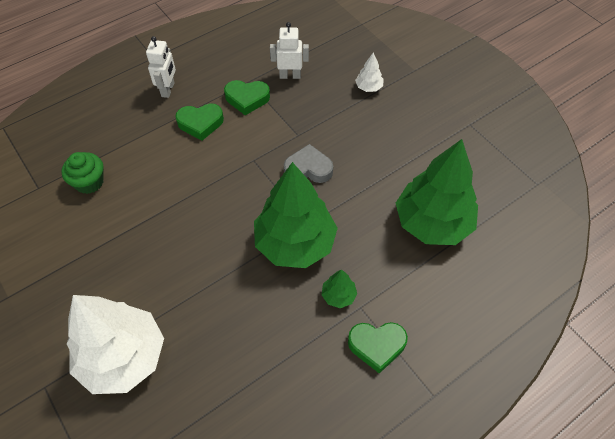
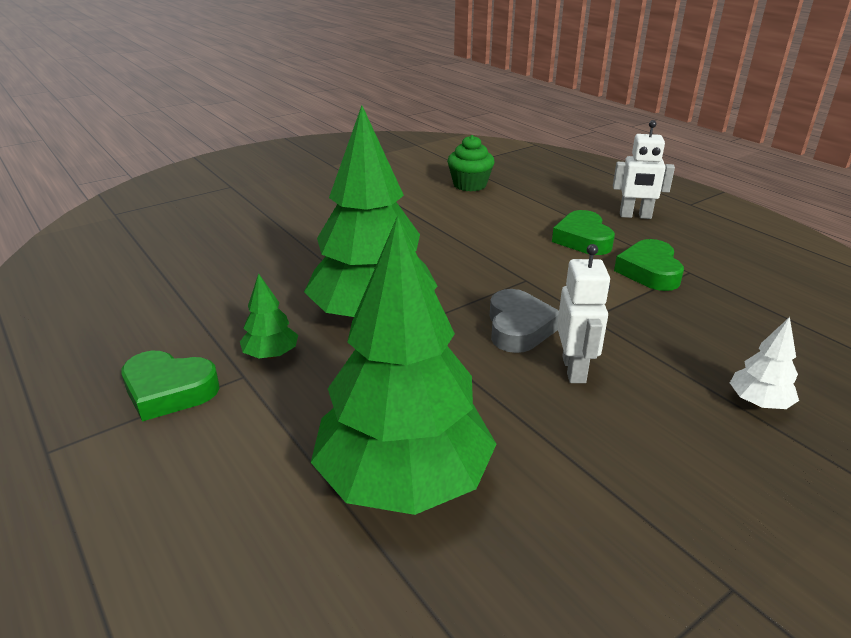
camera: 90 degrees right, 25 degrees down
white tree [67,295,164,394] -> none
white robot [270,22,309,79] -> white robot moved to [557,244,610,383]
green heart [348,322,408,374] -> green heart turned 75 degrees counterclockwise [121,351,220,422]

